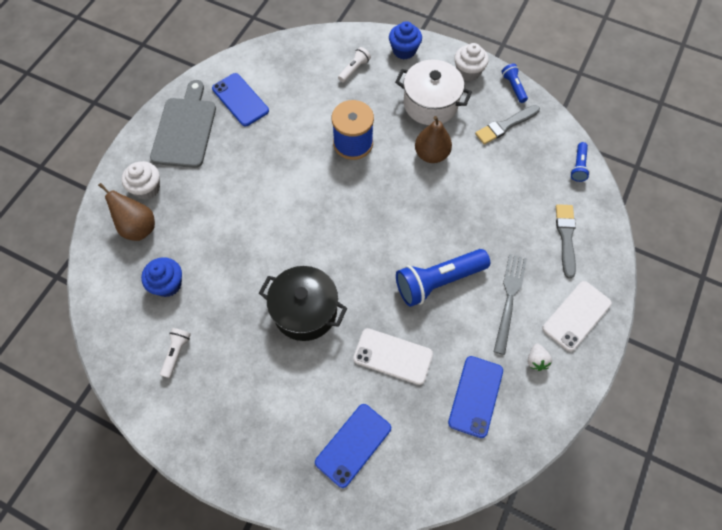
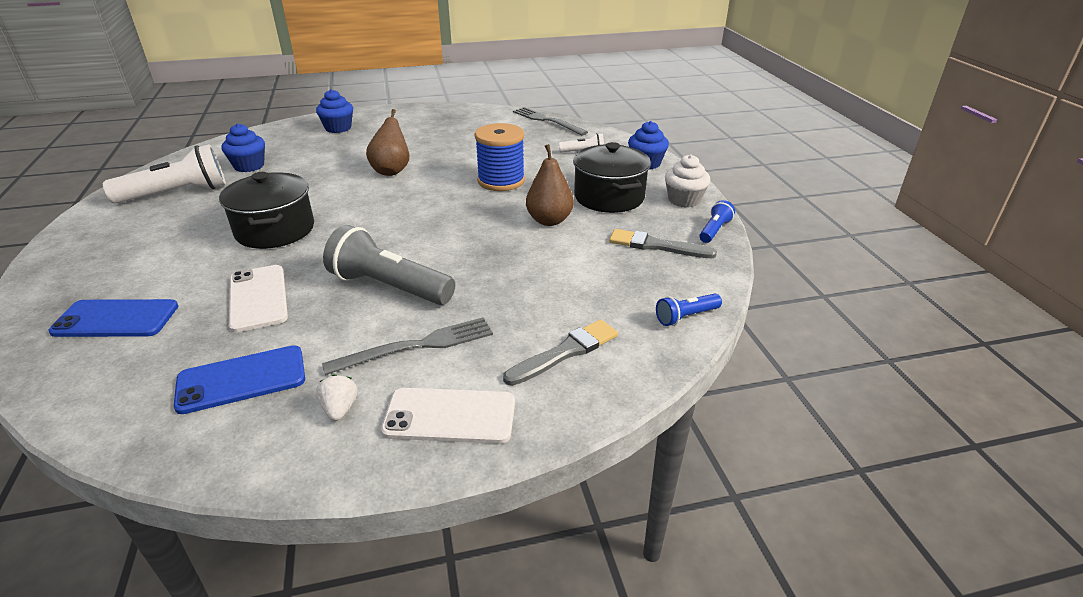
camera: 50 degrees right, 30 degrees down
brown pear [98,183,155,241] -> brown pear moved to [366,109,409,176]
white cupcake [122,161,160,200] -> blue cupcake [316,89,353,133]
grey cutting board [150,80,216,168] -> none
white flashlight [160,328,191,378] -> white flashlight [103,144,226,204], size x2.04
blue phone [212,73,269,126] -> none
white pot [395,59,472,125] -> black pot [573,142,651,213]
blue flashlight [396,249,490,307] -> grey flashlight [323,225,455,305]
white strawberry [528,344,552,371] -> white strawberry turned 120 degrees clockwise [316,374,357,421]
none -> grey fork [513,107,588,135]

